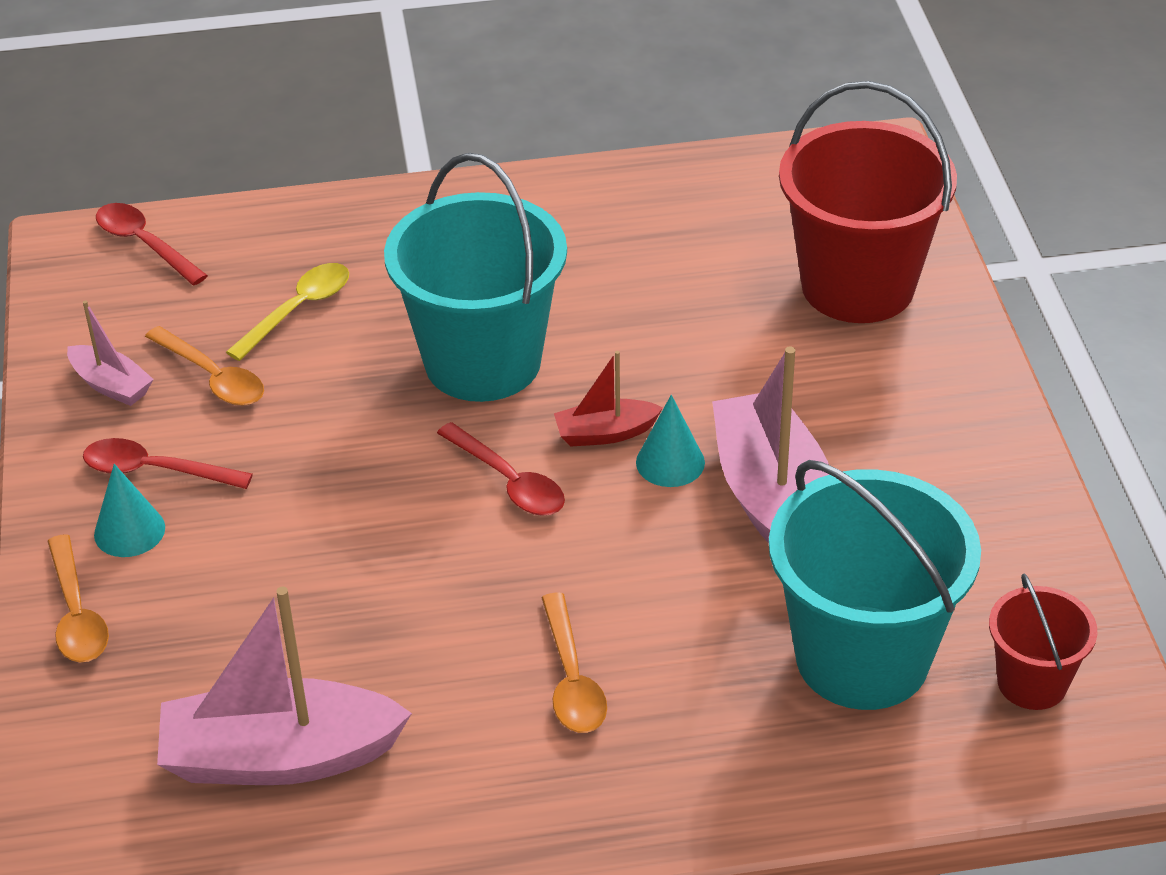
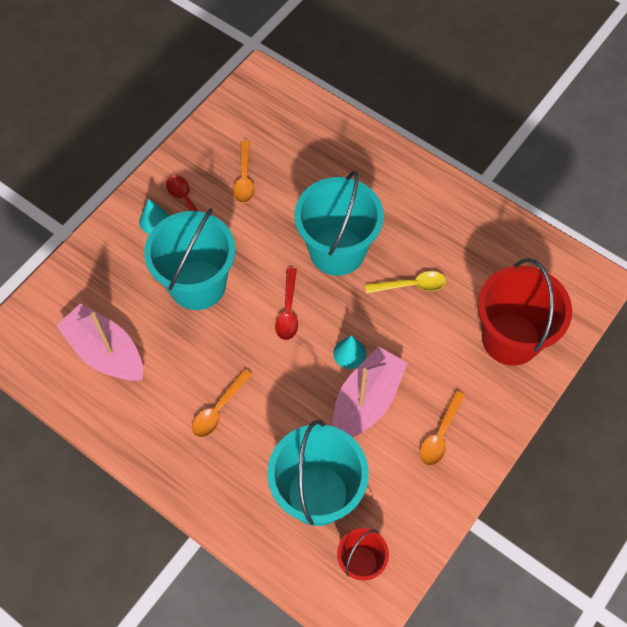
camera: 45 degrees right, 20 degrees up
orange spoon [47,534,109,662] -> orange spoon moved to [420,391,465,466]
pink boat [67,300,154,406] -> none
red spoon [96,203,208,285] -> none
yellow spoon [226,263,349,361] -> yellow spoon moved to [365,271,446,293]
red boat [554,351,663,447] -> none
none -> turquoise bucket [144,208,236,310]

